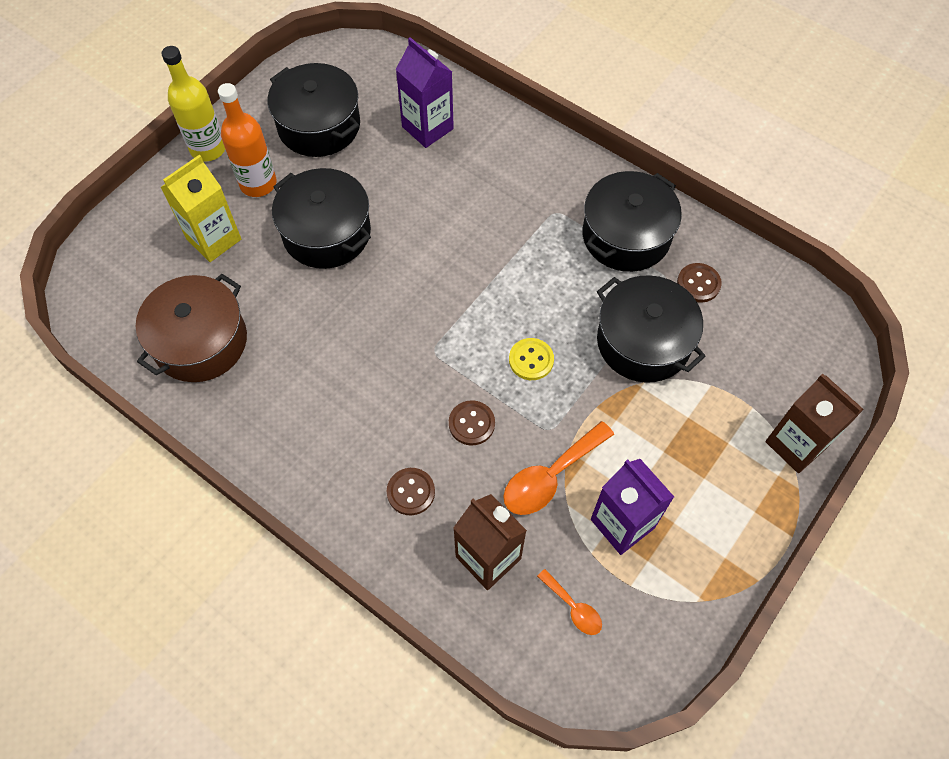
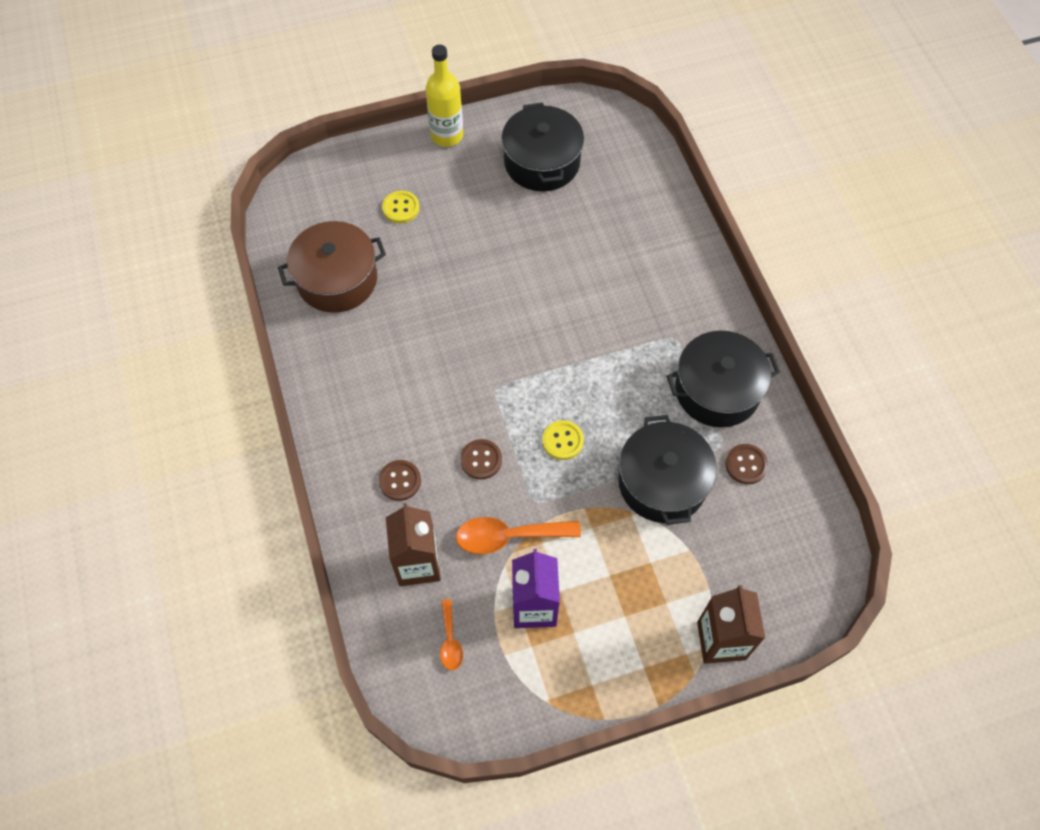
camera: 35 degrees right, 0 degrees up
yellow carton [161,155,241,262] -> yellow button [382,191,420,223]
orange bottle [218,83,277,197] -> none
black pot [272,168,371,269] -> none
purple carton [396,37,454,148] -> none

